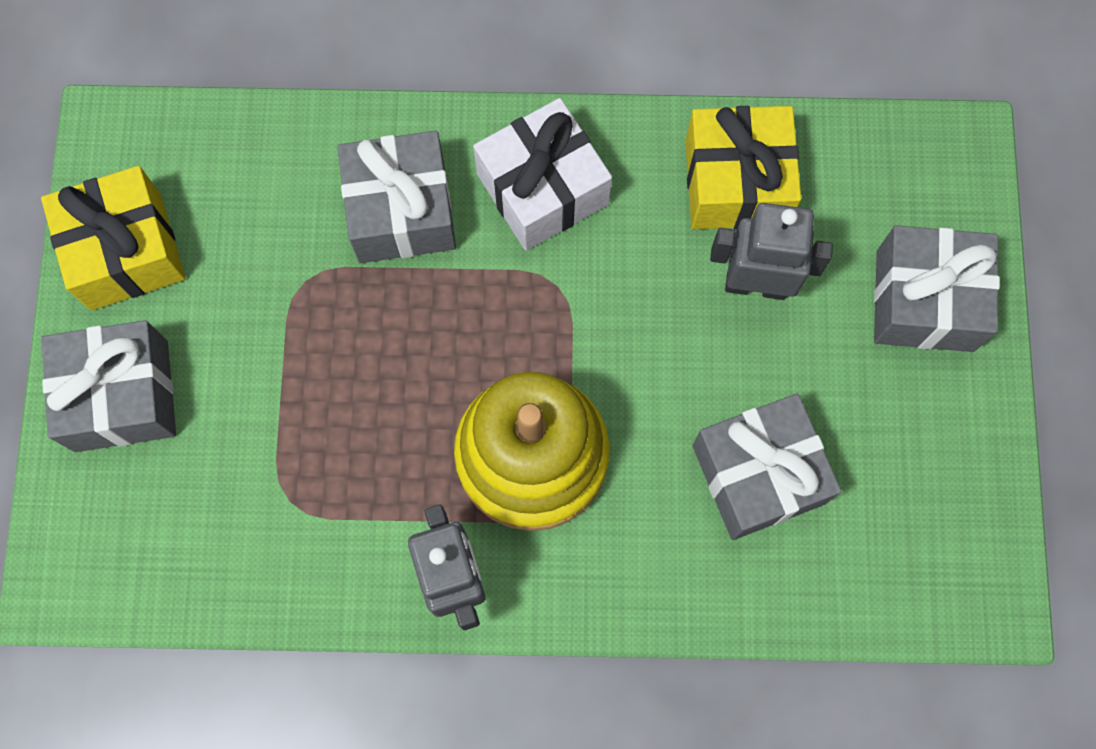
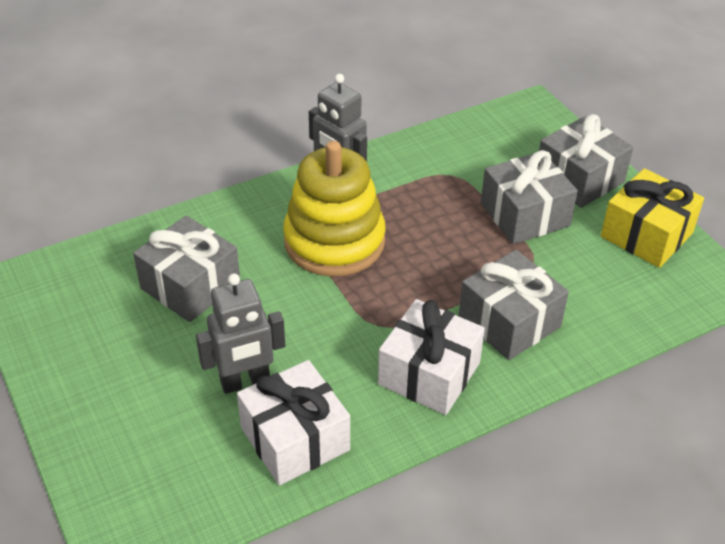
camera: 150 degrees right, 30 degrees down
yellow gift [685,106,801,229] -> white gift [237,360,350,486]
grey gift [874,225,1000,352] -> grey gift moved to [481,150,578,244]

